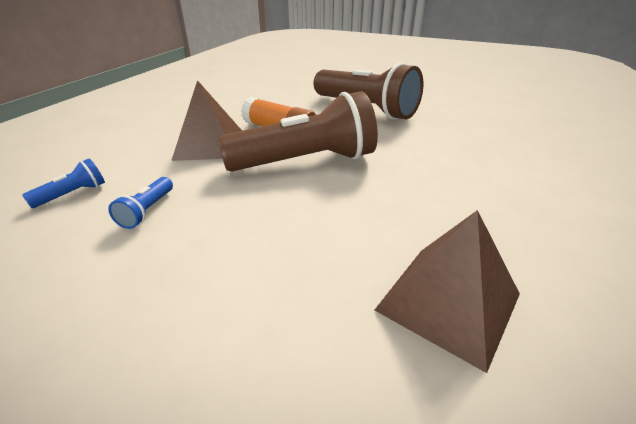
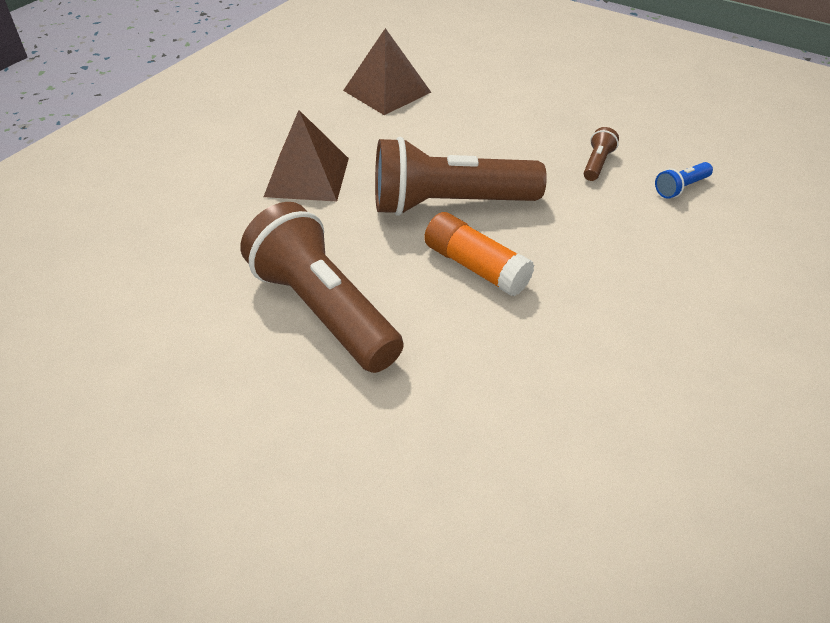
camera: 170 degrees left, 10 degrees up
blue flashlight [108,177,173,229] -> brown flashlight [584,127,619,181]
brown pyramid [171,80,242,161] -> brown pyramid moved to [264,110,349,202]

